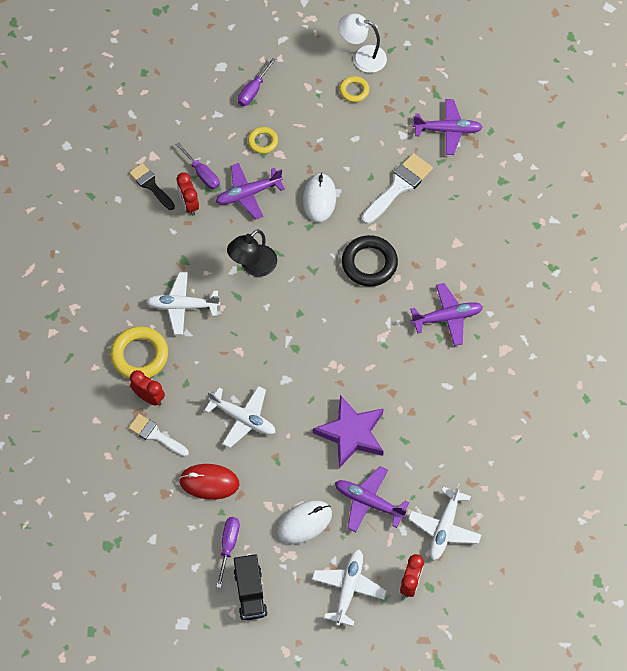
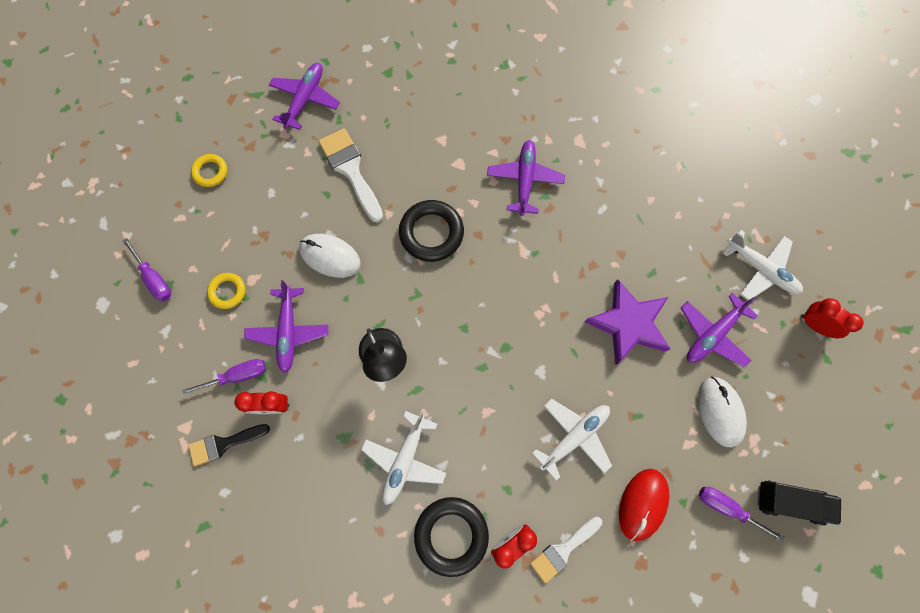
camera: 70 degrees left, 10 degrees up
yellow ring [110,326,168,379] -> black ring [414,497,489,577]
white plane [312,550,387,626] -> none
white lamp [338,13,387,73] -> none

